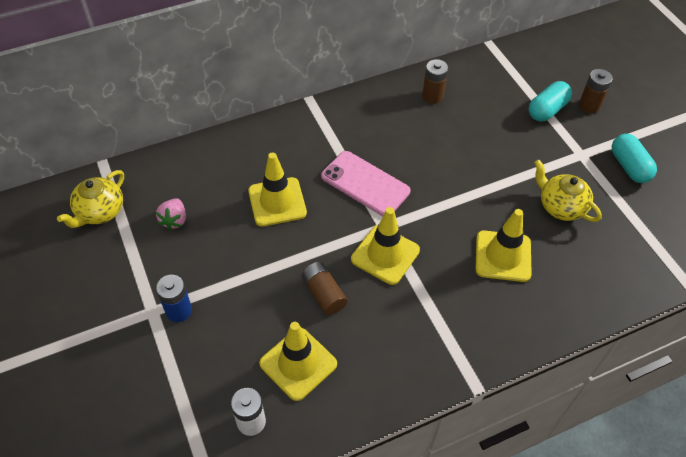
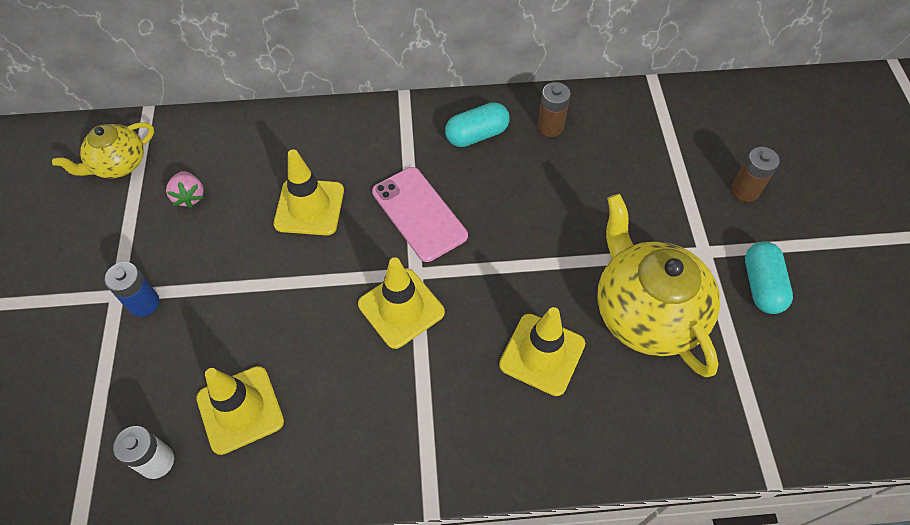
camera: 20 degrees right, 5 degrees up
pink strawberry [156,198,186,230] -> pink strawberry turned 45 degrees counterclockwise [166,171,204,208]
brown battery [301,262,348,315] -> none
turquoise capsule [528,81,572,122] -> turquoise capsule moved to [445,102,510,147]
yellow teapot [534,160,602,222] -> yellow teapot [597,194,720,377], size x1.74

